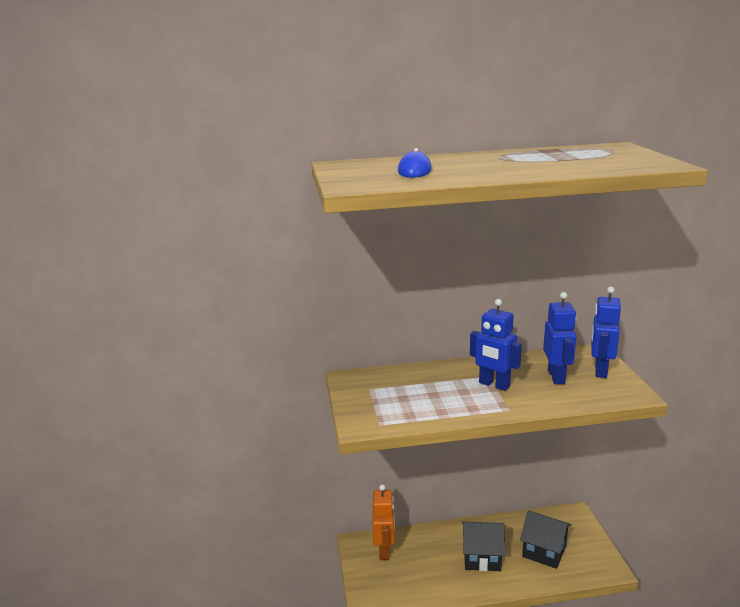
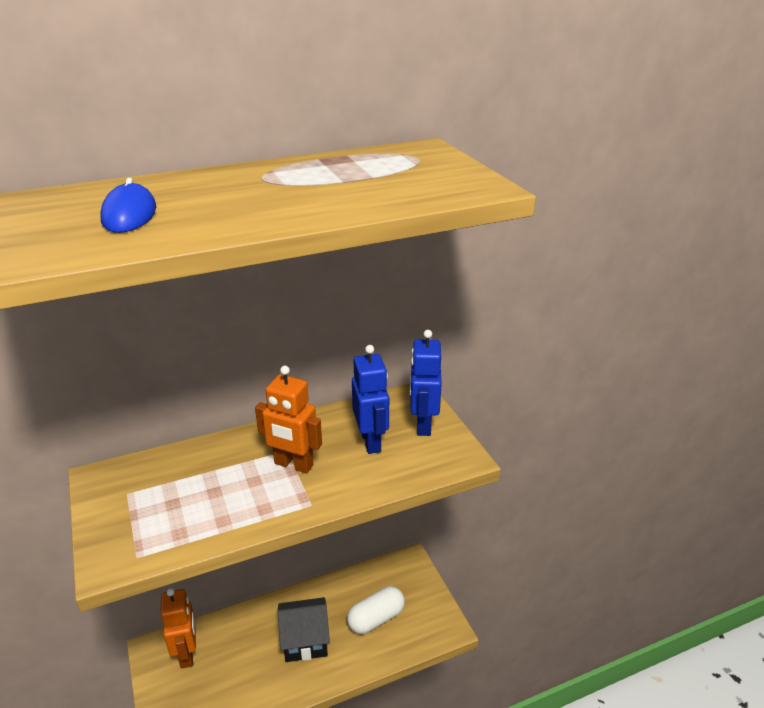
camera: 15 degrees left, 10 degrees up
blue robot [470,299,522,391] -> orange robot [255,366,322,473]
black house [520,510,572,569] -> white capsule [347,586,405,634]

